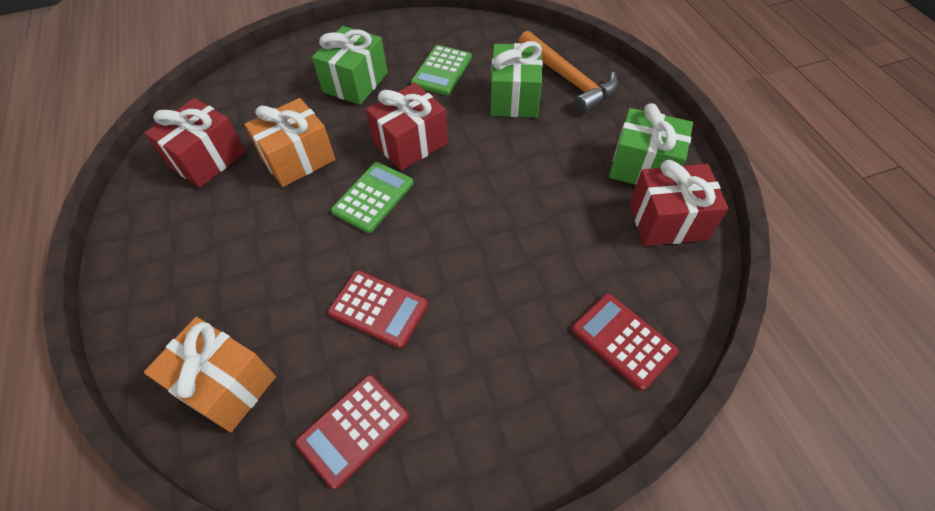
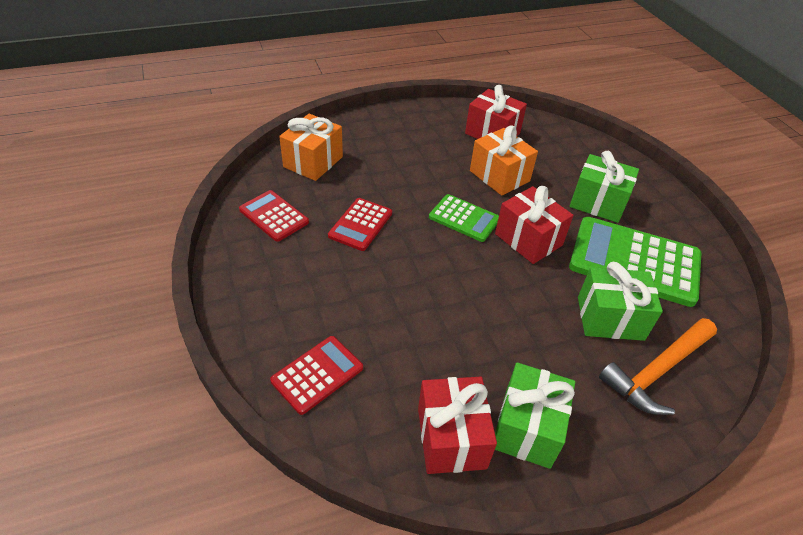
camera: 85 degrees right, 10 degrees down
green calculator [411,45,472,95] -> green calculator [569,217,701,307], size x1.83

